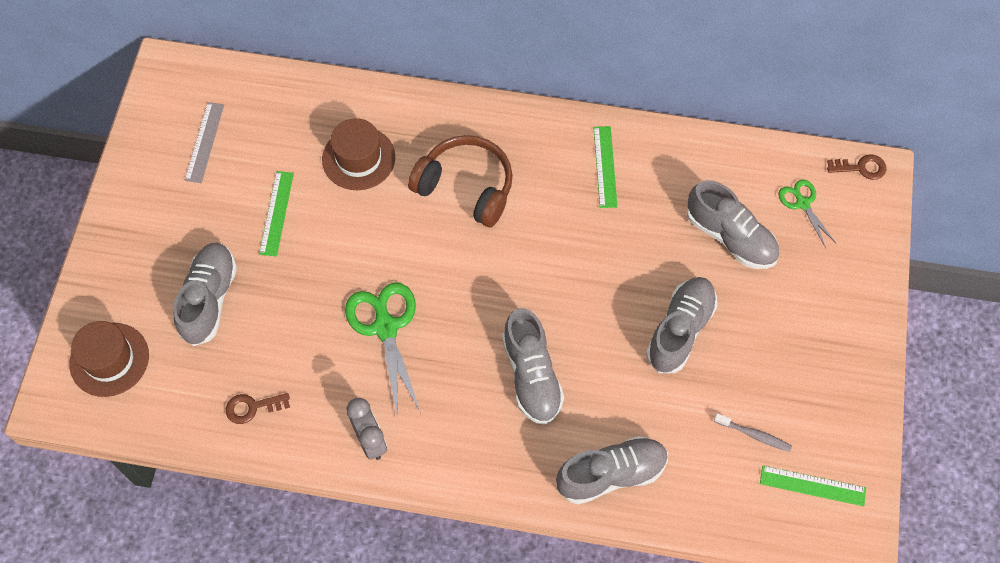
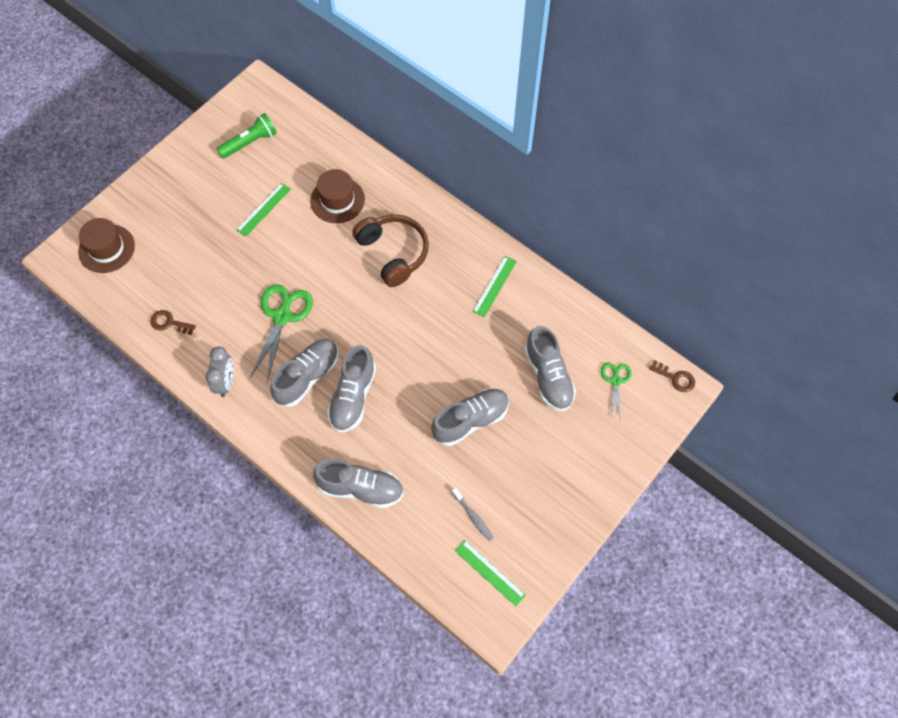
camera: 30 degrees right, 0 degrees up
grey shoe [173,243,237,346] -> grey shoe moved to [270,339,339,407]
grey ruler [185,102,224,183] -> green flashlight [217,113,277,159]

